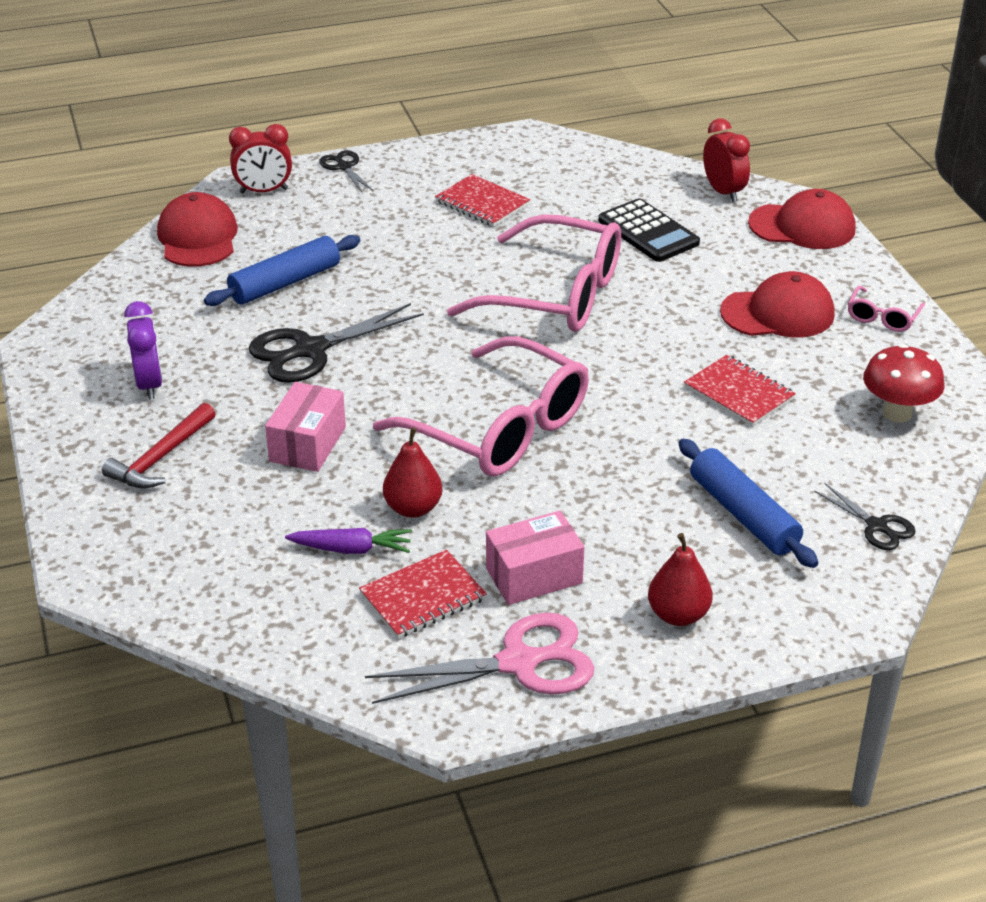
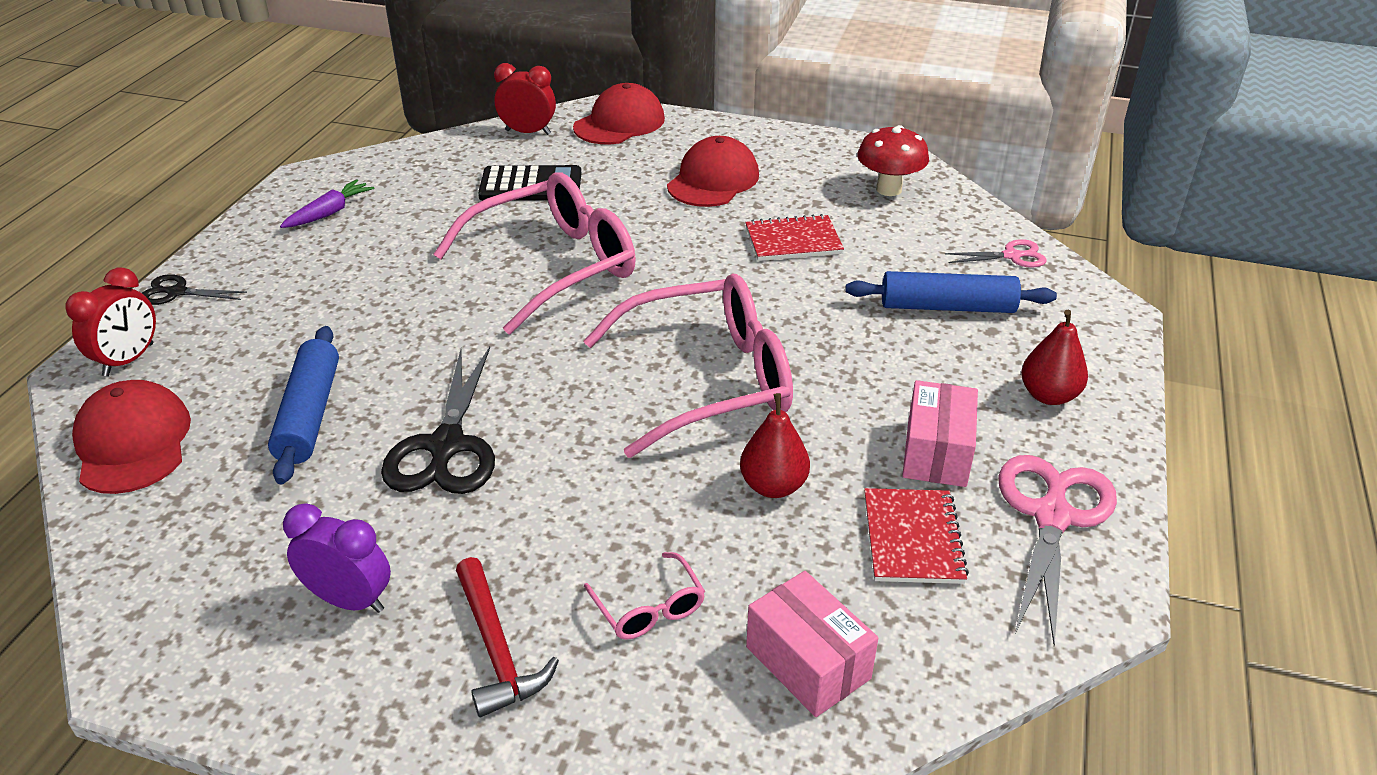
camera: 55 degrees left, 0 degrees up
red cap [157,192,238,267] -> red cap turned 45 degrees clockwise [72,380,191,494]
pink box [265,382,346,472] -> pink box moved to [746,571,878,717]
purple carrot [285,528,412,554] -> purple carrot moved to [280,179,374,228]
red notebook [435,174,530,227] -> none
black scissors [814,483,916,550] -> pink scissors [945,239,1047,268]
pink glasses [848,286,925,332] -> pink glasses moved to [584,552,705,640]

